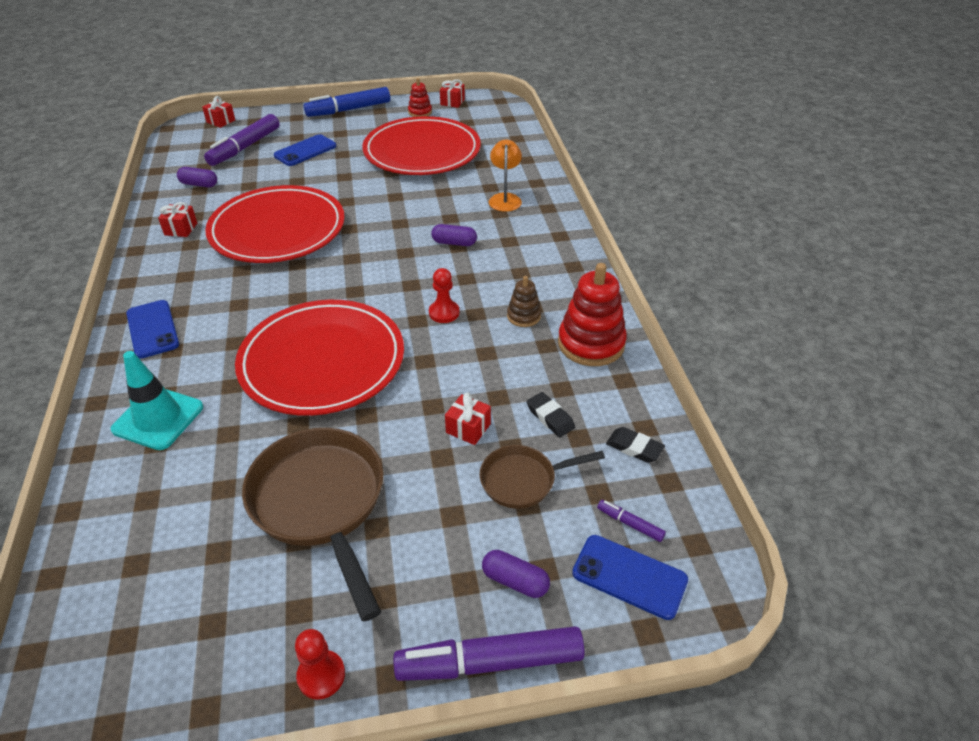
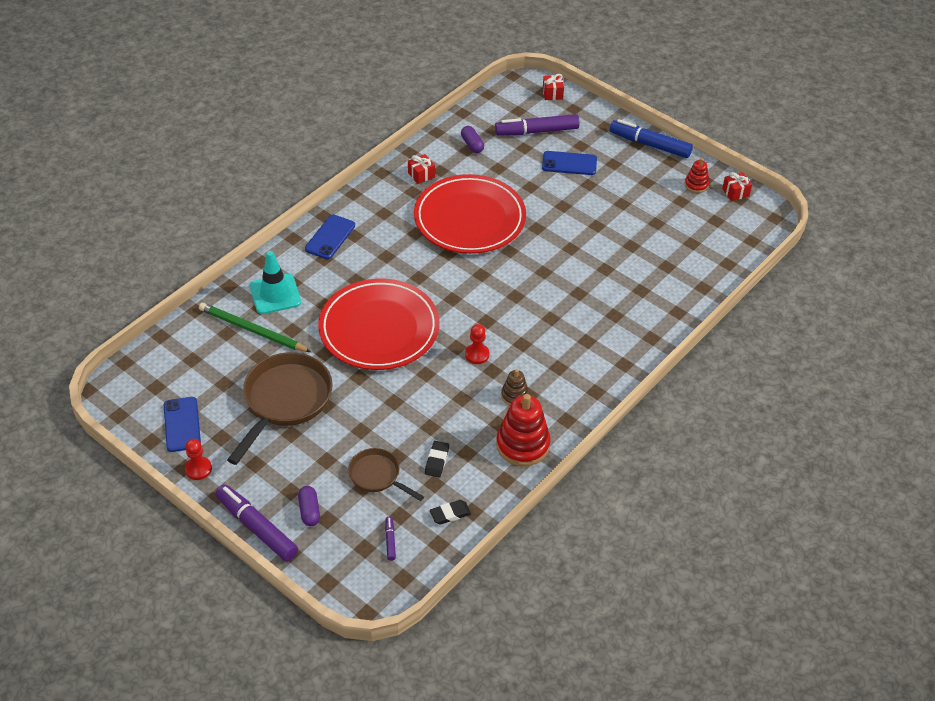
camera: 50 degrees right, 5 degrees up
red plate [362,116,481,175] -> none
purple capsule [431,224,477,246] -> none
red gift [445,392,491,445] -> none
orange lamp [489,139,522,212] -> none
blue phone [572,535,688,620] -> blue phone moved to [164,397,201,452]
black eraser [606,427,665,463] -> black eraser turned 75 degrees clockwise [430,500,471,524]
none -> green pencil [199,303,311,352]

